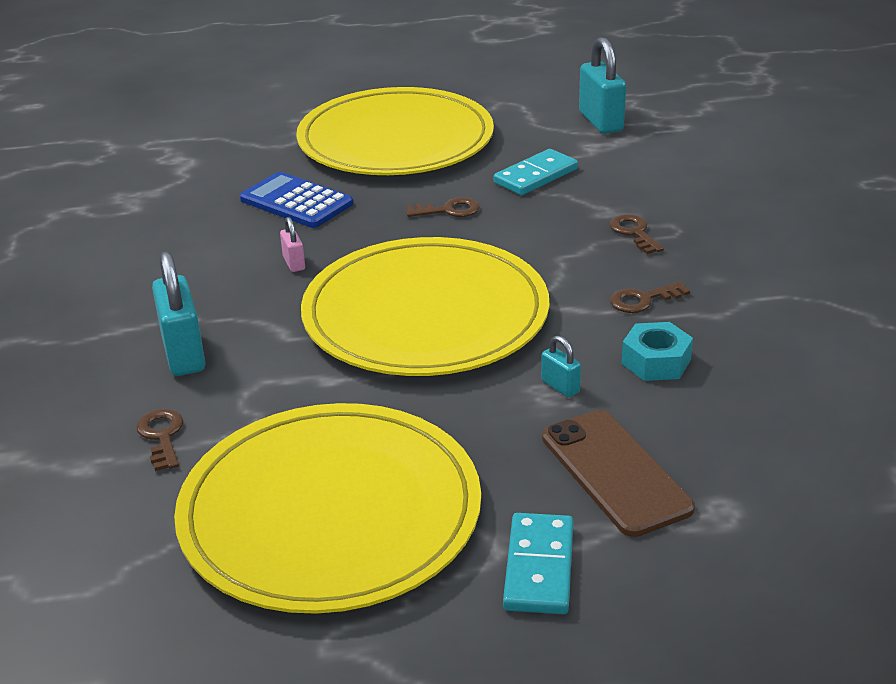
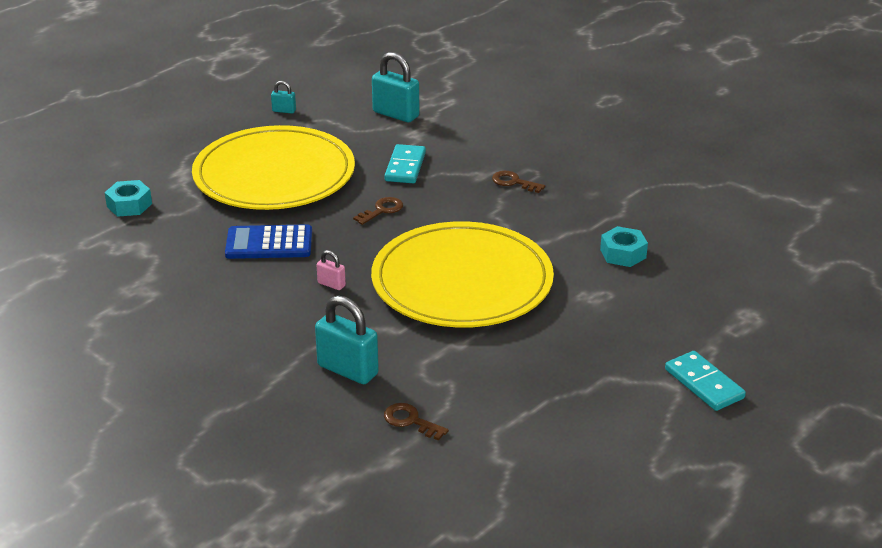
camera: 40 degrees left, 0 degrees up
yellow plate [174,403,481,614] -> none
turquoise padlock [541,335,581,397] -> turquoise padlock moved to [271,81,296,113]
brown phone [542,410,695,537] -> none
brown key [610,281,690,313] -> none
none -> turquoise nut [105,180,152,217]

